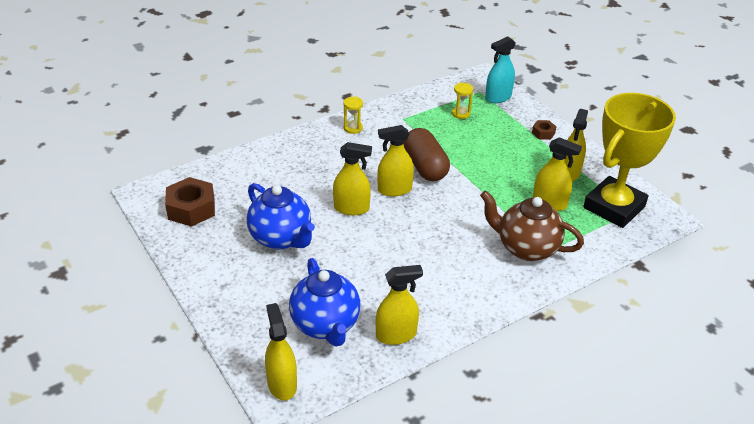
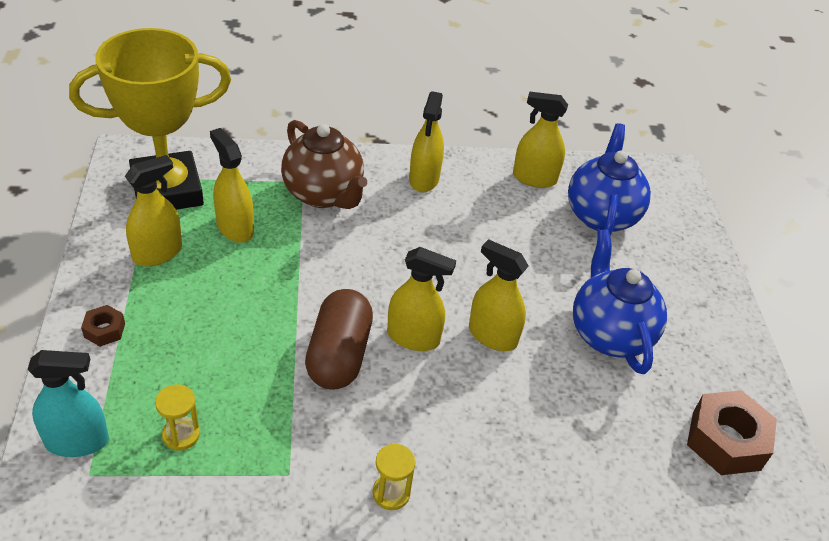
camera: 155 degrees left, 5 degrees up
yellow spray bottle [265,303,297,401] -> yellow spray bottle moved to [409,91,444,192]

